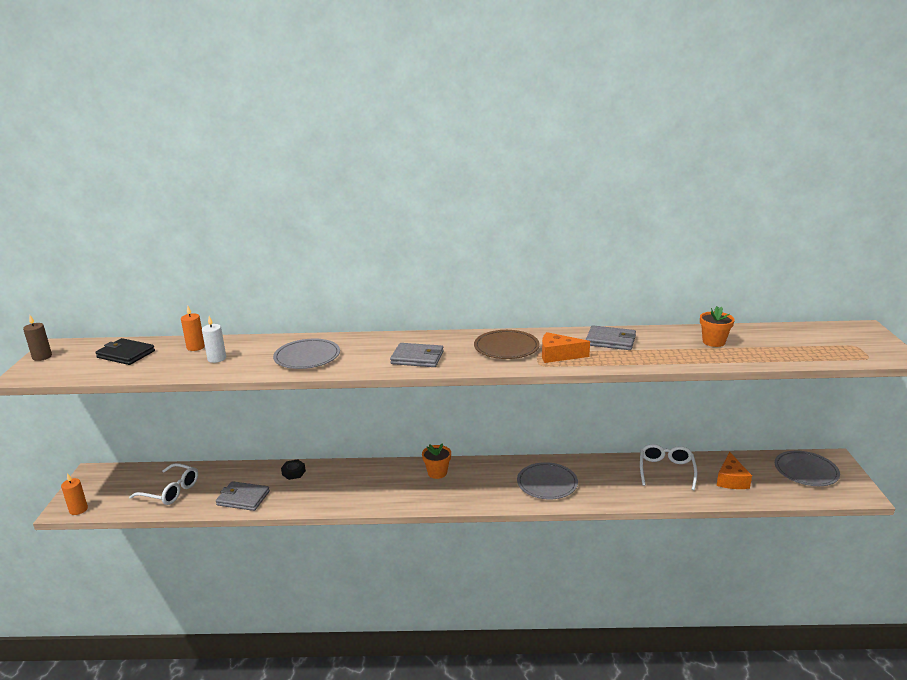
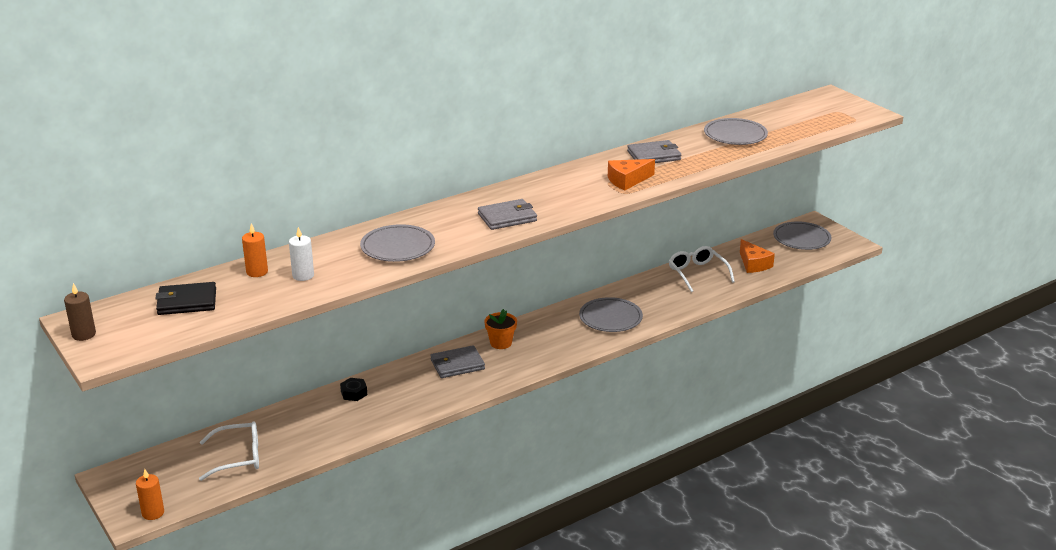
camera: 35 degrees left, 5 degrees up
grey wallet [216,481,270,511] -> grey wallet moved to [430,345,485,378]
brown plate [474,330,540,359] -> none
orange flower pot [700,306,735,347] -> grey plate [704,118,768,145]

